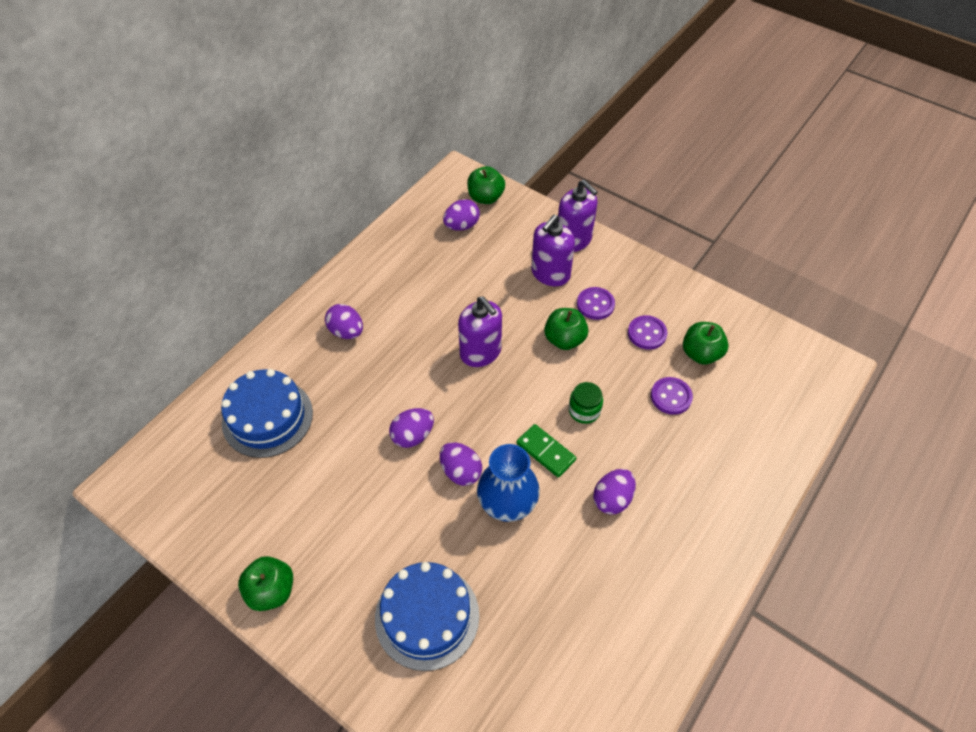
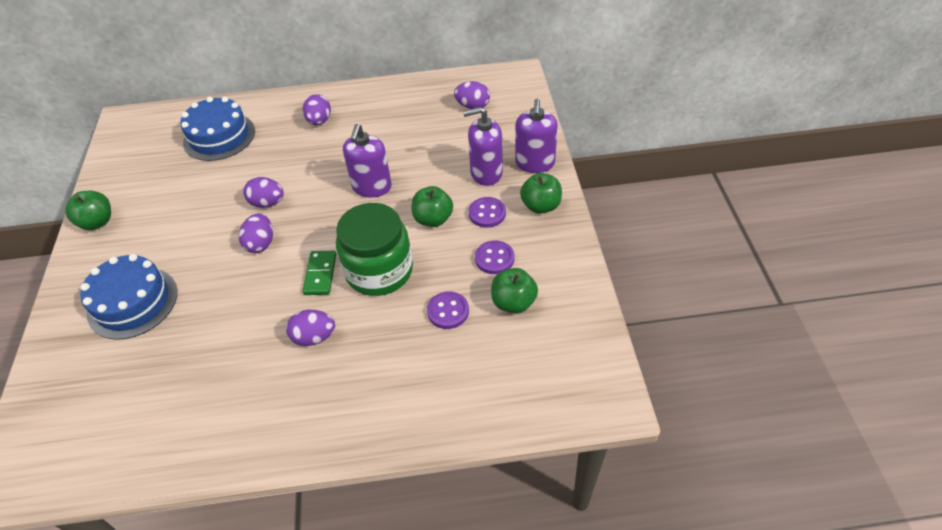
camera: 50 degrees right, 5 degrees down
green apple [467,166,505,204] -> green apple moved to [520,173,562,214]
blue vase [477,444,540,522] -> none
green jar [569,382,603,424] -> green jar [336,203,413,296], size x2.21

